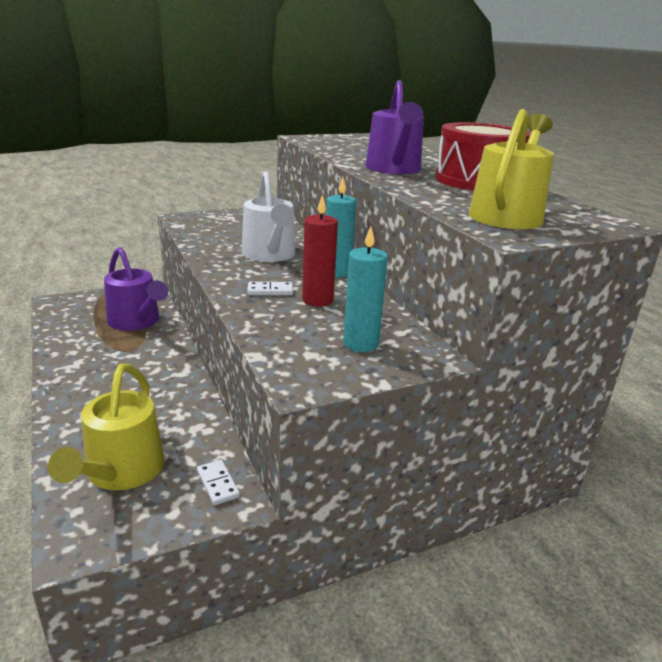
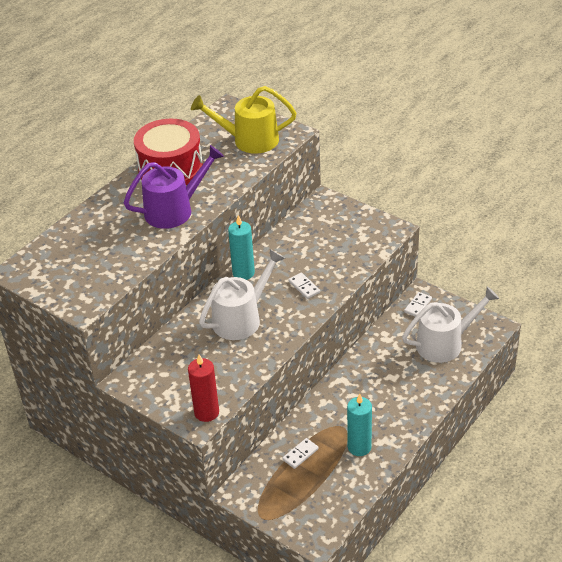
camera: 115 degrees left, 15 degrees up
yellow watering can [48,364,164,490] -> white watering can [402,287,499,363]
purple watering can [104,247,168,331] -> white domino [282,438,319,469]
red candle [302,195,338,307] -> red candle moved to [188,354,219,422]
turquoise candle [343,226,388,352] -> turquoise candle moved to [347,394,372,456]

